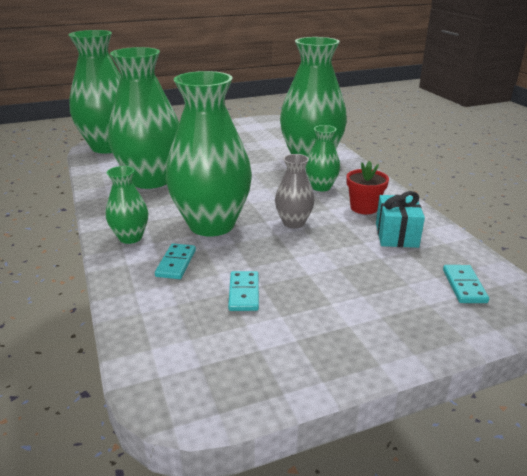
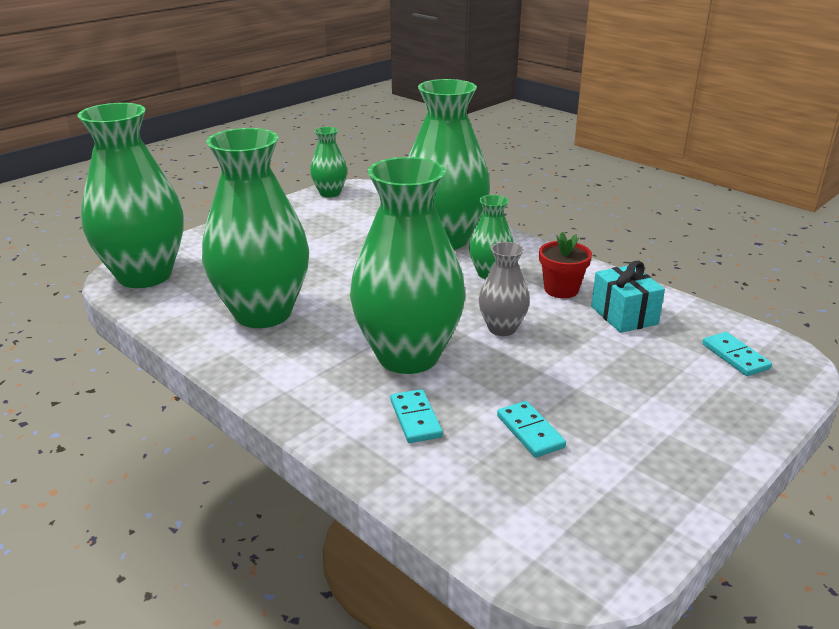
camera: 25 degrees left, 0 degrees up
green vase [106,166,148,244] -> green vase moved to [310,127,347,198]

